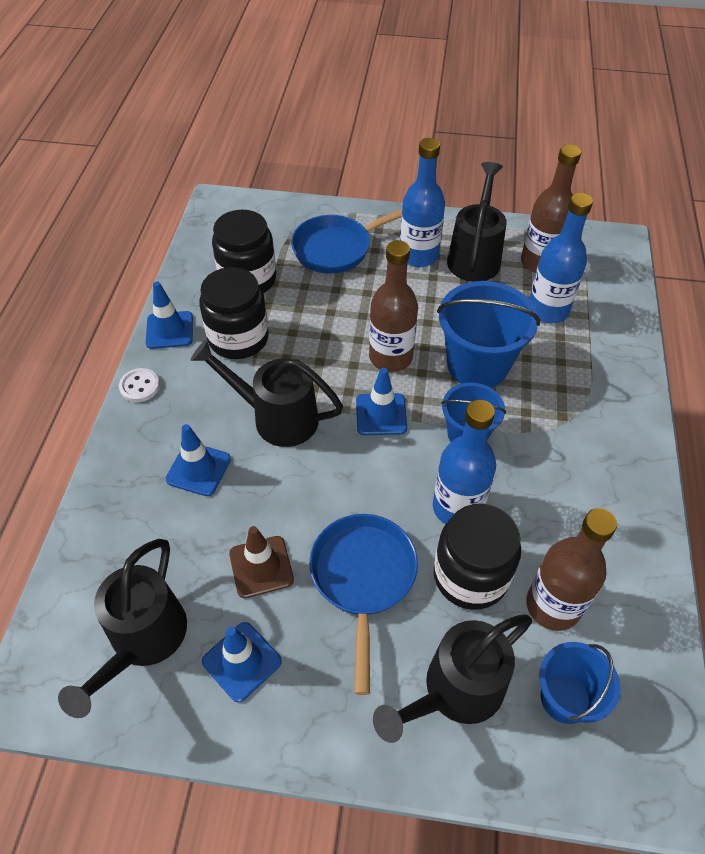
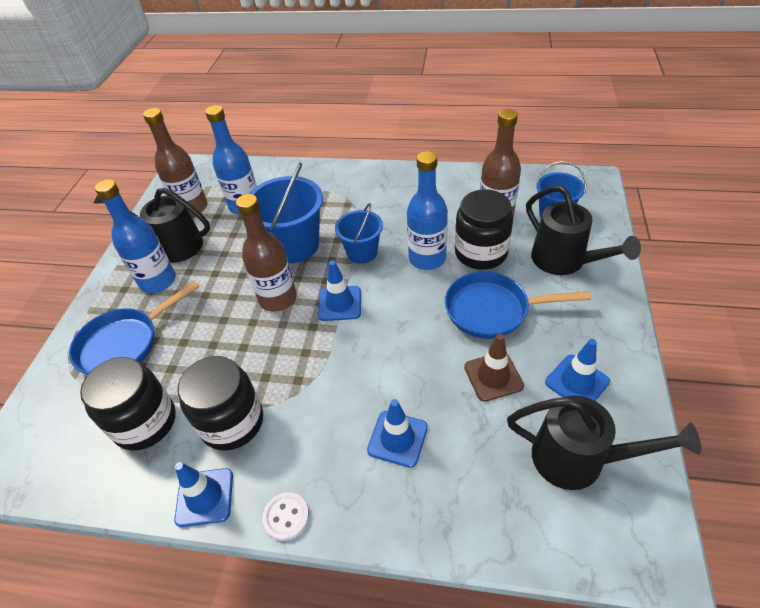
camera: 85 degrees left, 5 degrees down
black watering can [191,339,343,447] -> none
blue pan [291,209,402,273] -> blue pan turned 75 degrees clockwise [69,281,200,375]

